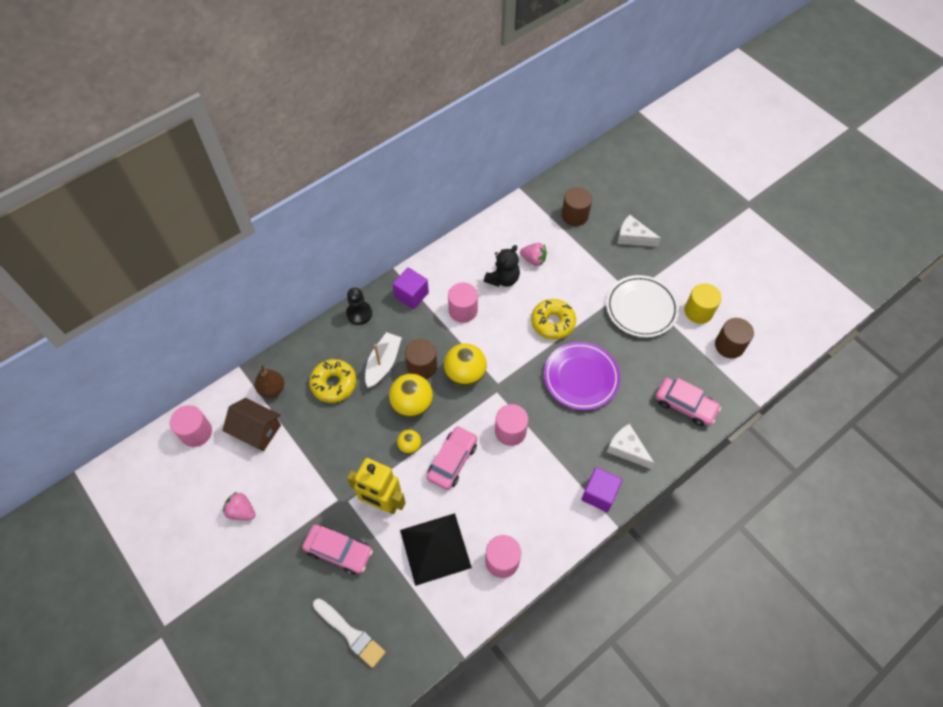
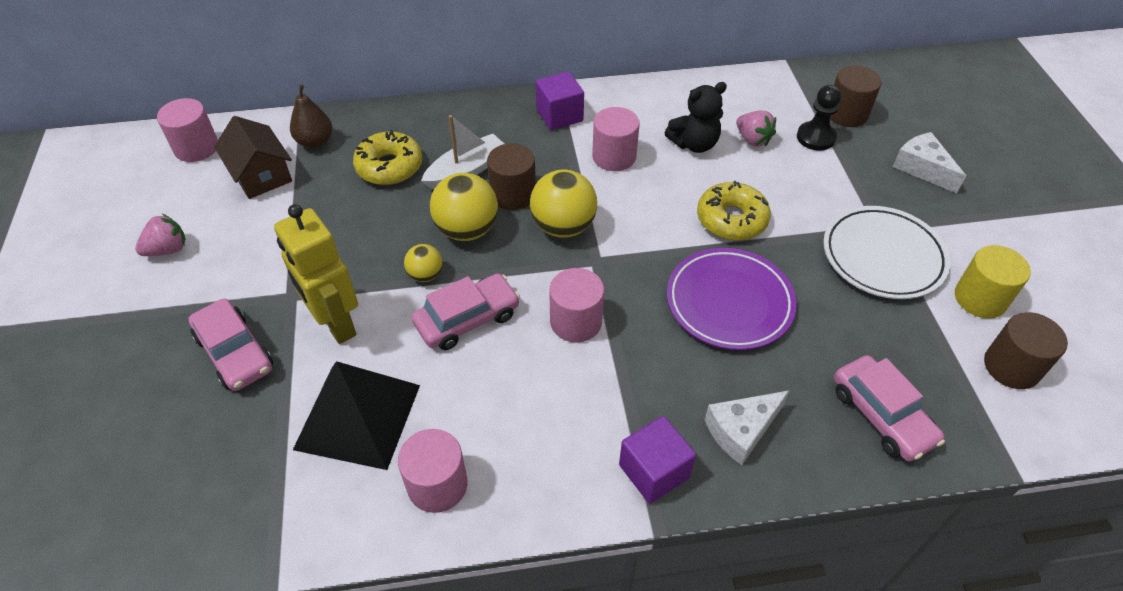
camera: 30 degrees right, 10 degrees down
pink strawberry [223,492,256,520] -> pink strawberry turned 90 degrees clockwise [135,214,185,256]
white brush [313,598,386,668] -> none
black pawn [346,288,372,325] -> black pawn moved to [797,85,841,151]
white cheese [607,424,655,469] -> white cheese turned 105 degrees counterclockwise [705,390,790,465]

